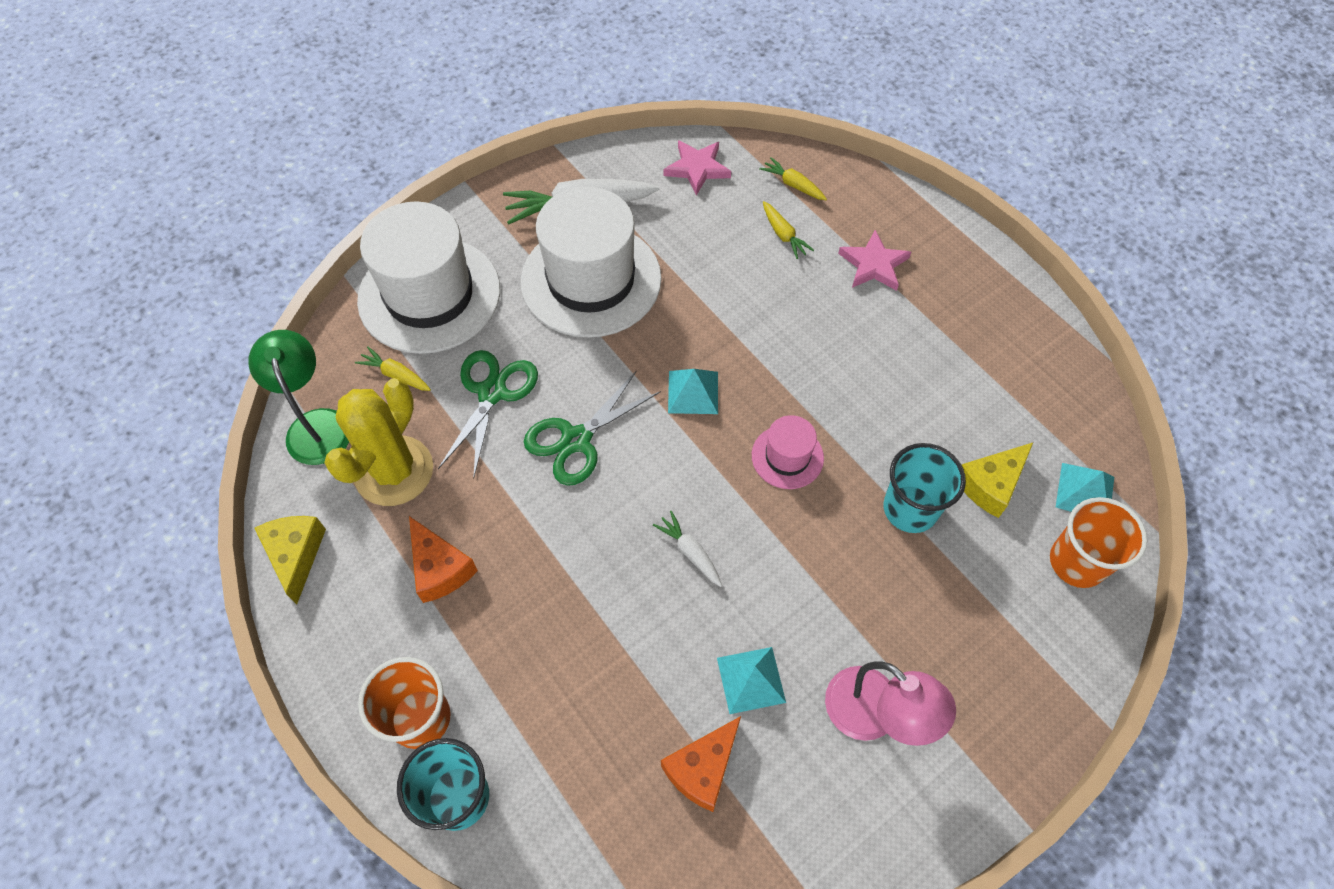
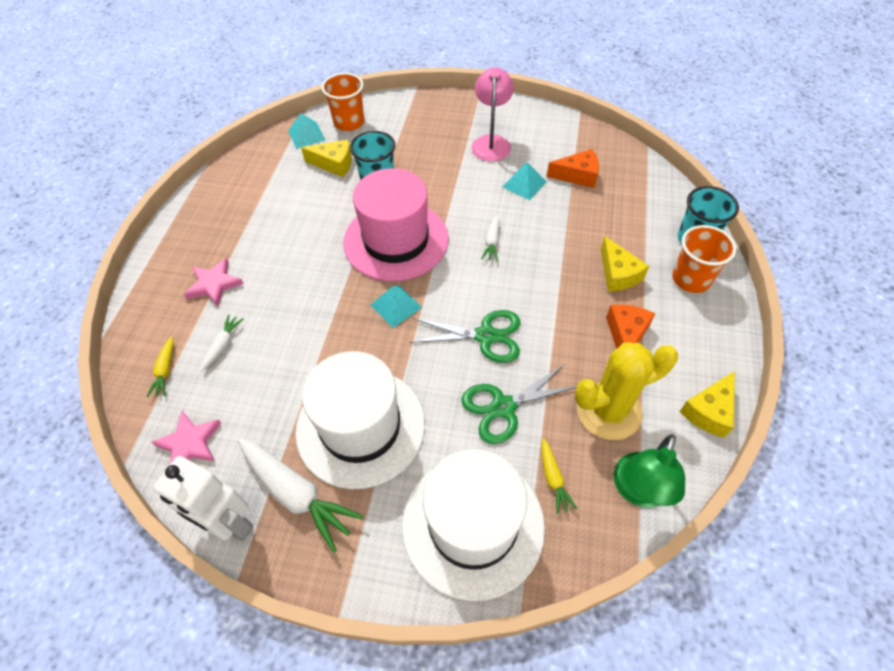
camera: 130 degrees left, 5 degrees down
pink hat [752,415,824,489] -> pink hat [343,168,449,281], size x2.15
yellow carrot [763,201,814,259] -> white carrot [200,314,244,371]
none -> white robot [153,456,253,541]
none -> yellow cheese [601,236,649,292]

